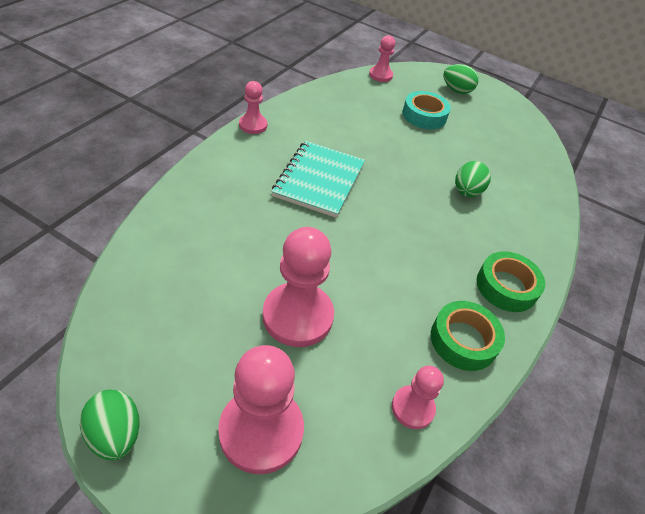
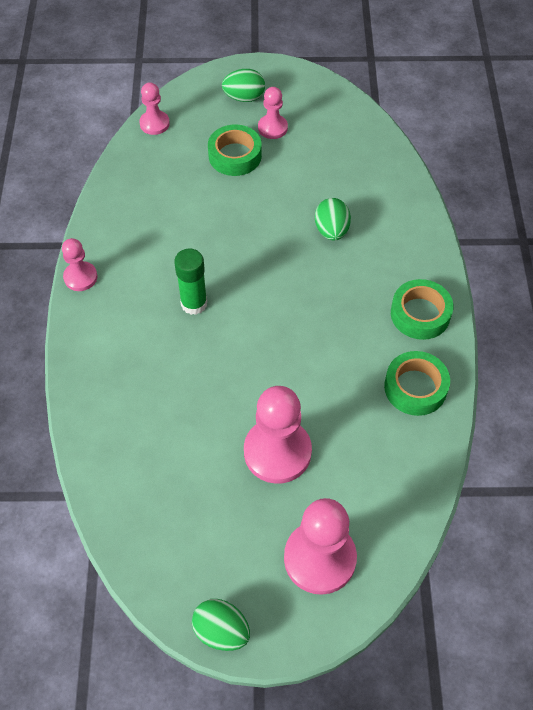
camera: 25 degrees left, 10 degrees up
turquoise notebook [271,141,365,218] -> green glue stick [174,249,207,315]
pink pawn [392,365,444,429] -> pink pawn moved to [258,87,288,139]
turquoise tape [402,91,451,129] -> green tape [208,125,262,176]

